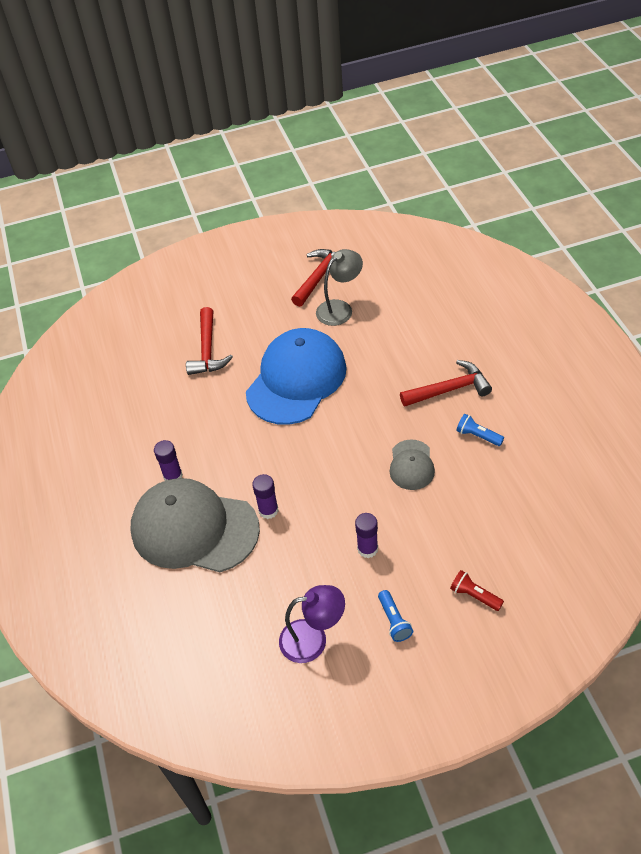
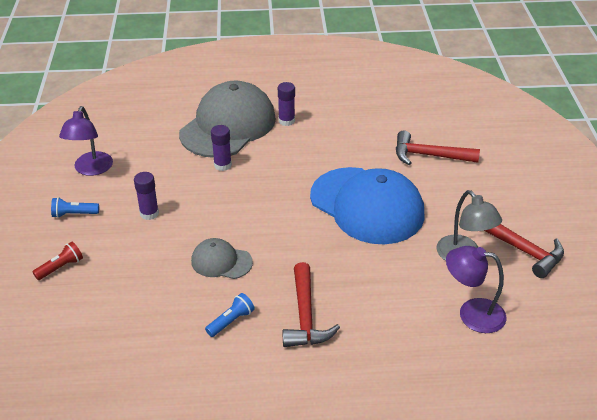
camera: 100 degrees right, 10 degrees down
none -> purple lamp [446,246,506,333]

